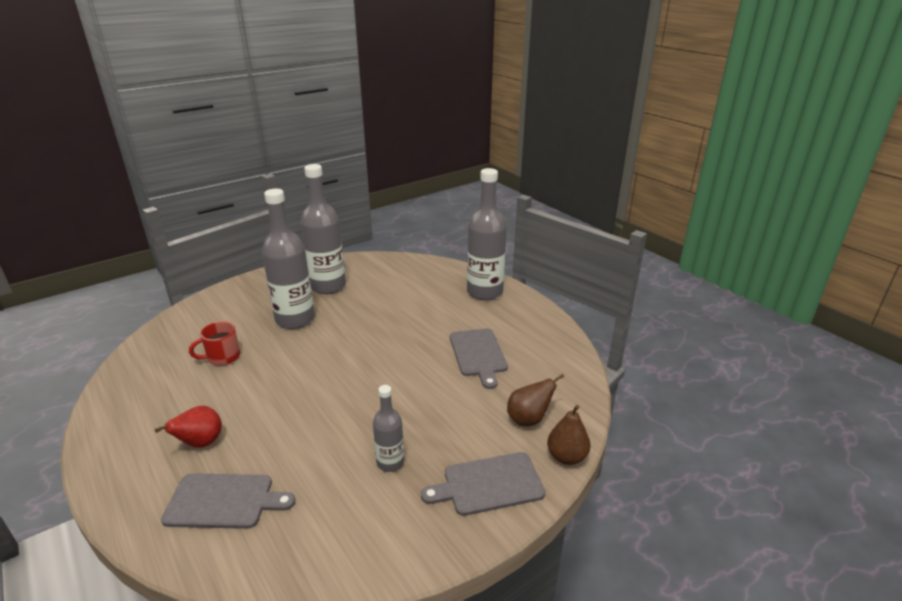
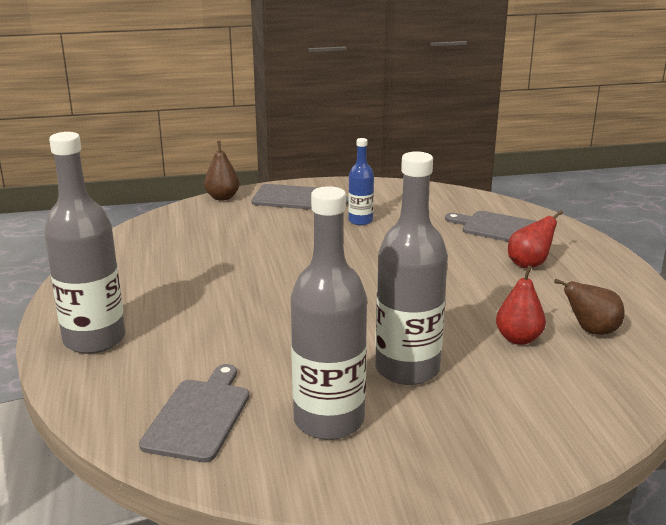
camera: 155 degrees left, 5 degrees down
red mug [189,321,240,366] -> red pear [496,265,546,345]
grey bottle [373,385,404,472] -> blue bottle [348,138,374,225]
grey cutting board [450,329,508,389] -> grey cutting board moved to [139,364,249,462]
brown pear [507,374,564,426] -> brown pear moved to [554,279,625,335]

